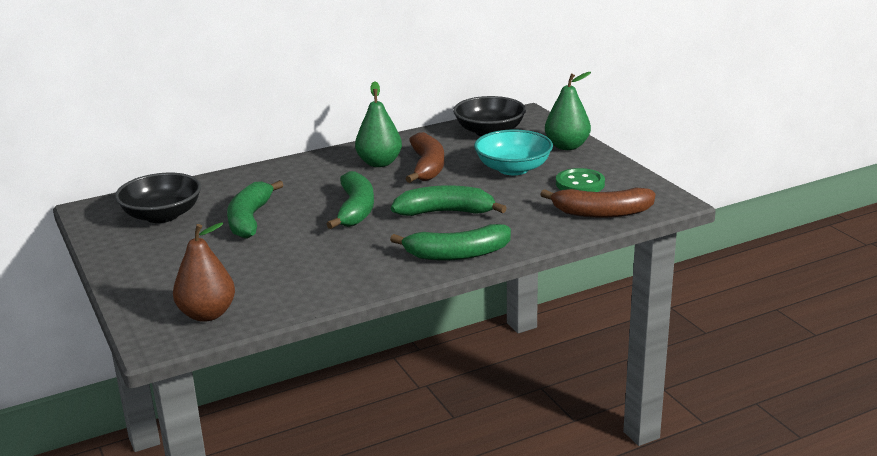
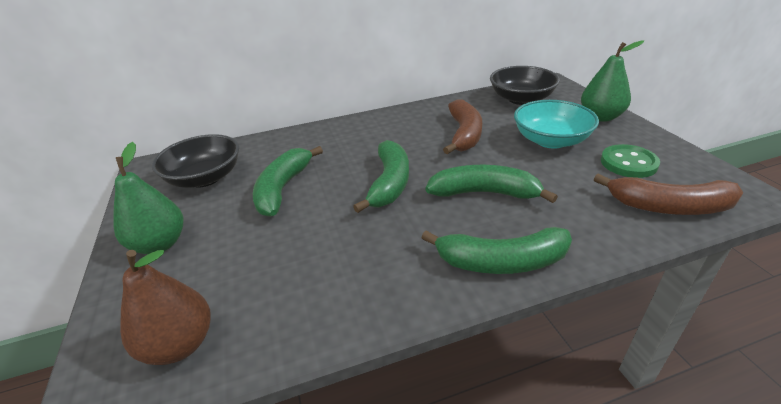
camera: 10 degrees right, 10 degrees up
green pear [355,81,402,167] -> green pear moved to [113,142,183,254]

